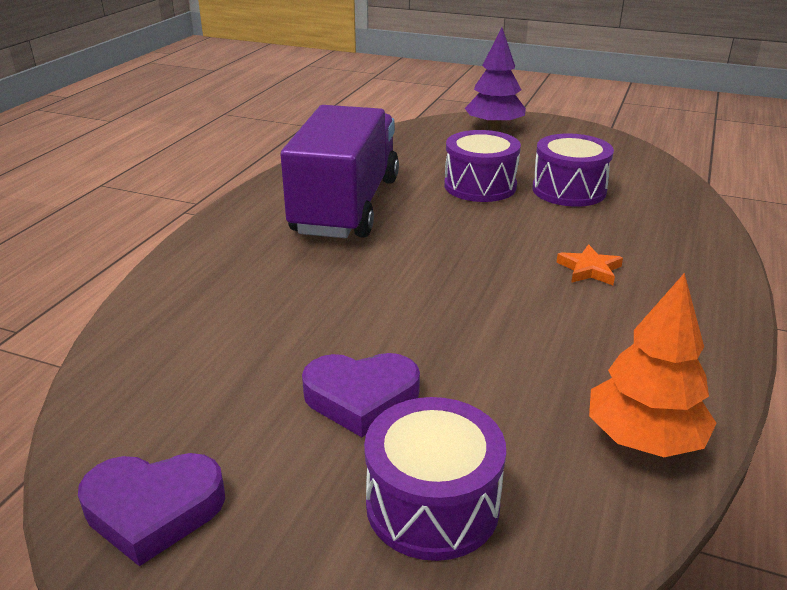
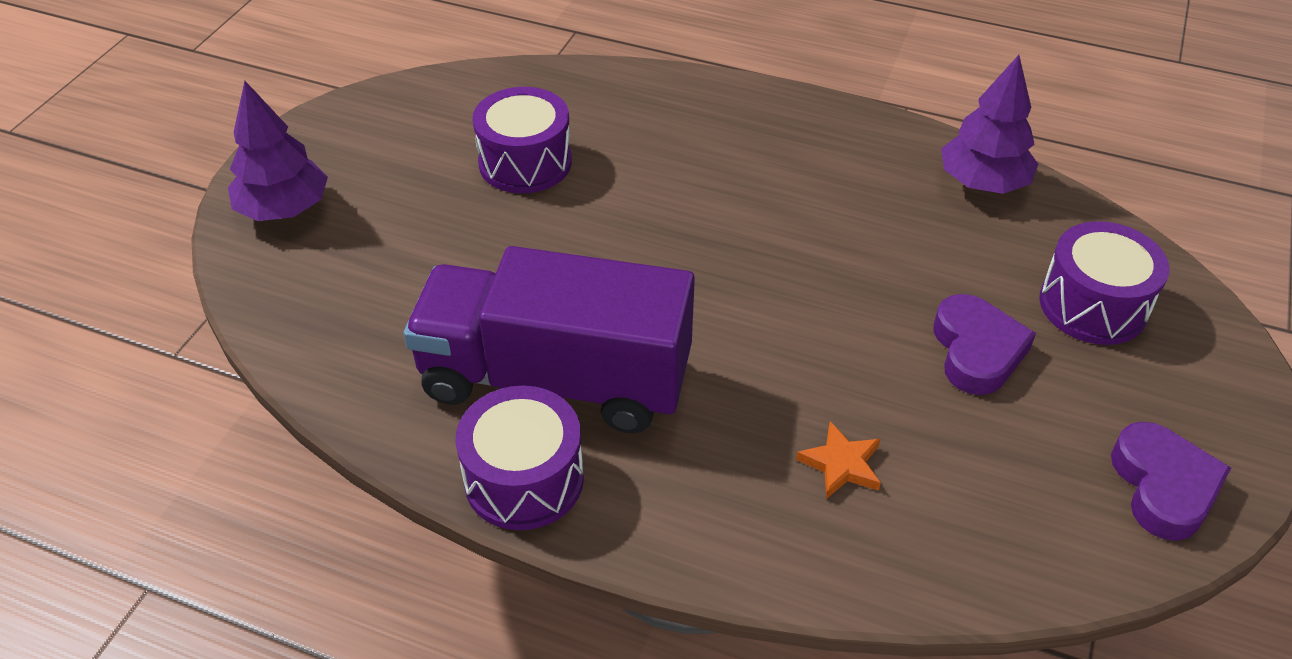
camera: 90 degrees left, 15 degrees up
purple drum [444,130,521,202] -> purple drum moved to [456,386,584,530]
orange star [557,244,623,285] -> orange star moved to [796,421,881,499]
orange tree [589,273,717,457] -> purple tree [941,55,1038,194]

